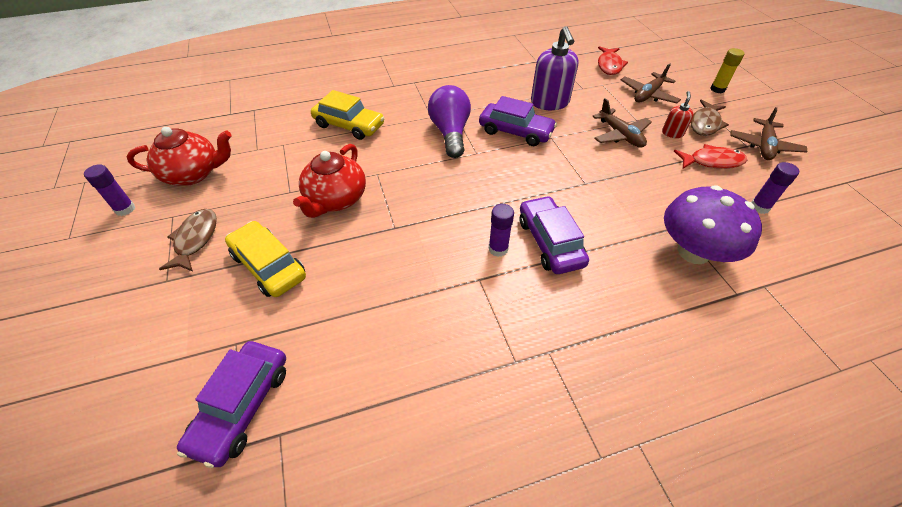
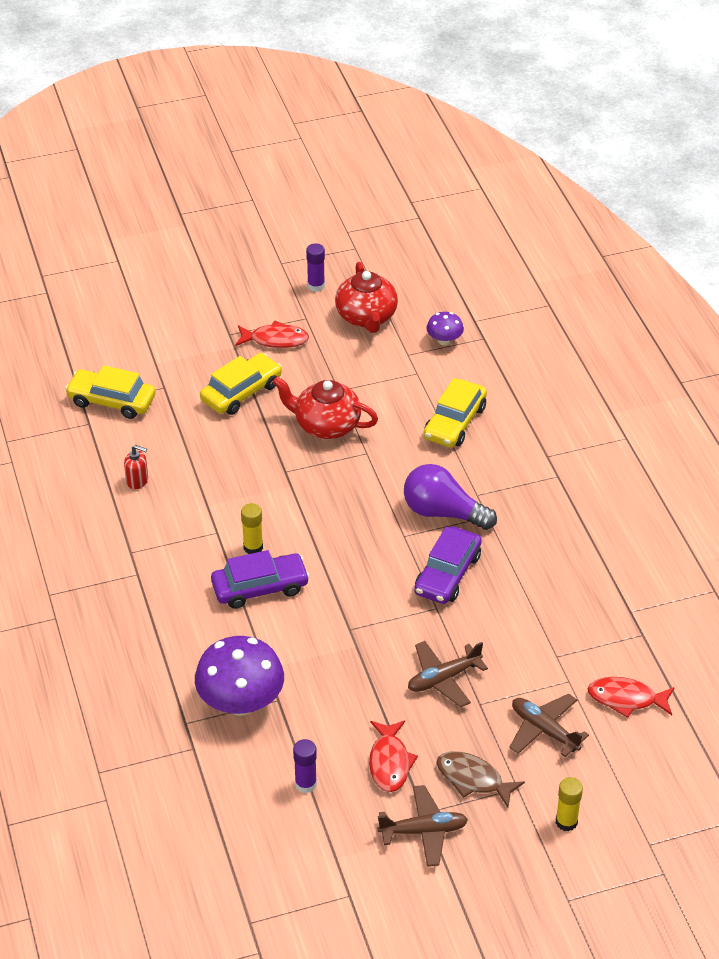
camera: 90 degrees right, 5 degrees down
brown fish [159,209,217,271] -> red fish [235,321,309,348]
purple car [177,341,286,468] -> yellow car [65,365,156,419]
purple light bulb [428,85,471,158] -> purple light bulb turned 150 degrees counterclockwise [404,464,497,530]
purple glue stick [489,204,514,257] -> yellow glue stick [241,503,263,554]
purple soap dispenser [531,26,578,110] -> none
red soap dispenser [662,91,694,138] -> red soap dispenser moved to [124,445,148,489]
brown plane [730,107,808,160] -> brown plane turned 150 degrees clockwise [377,785,468,867]
none -> purple mushroom [427,312,464,345]

